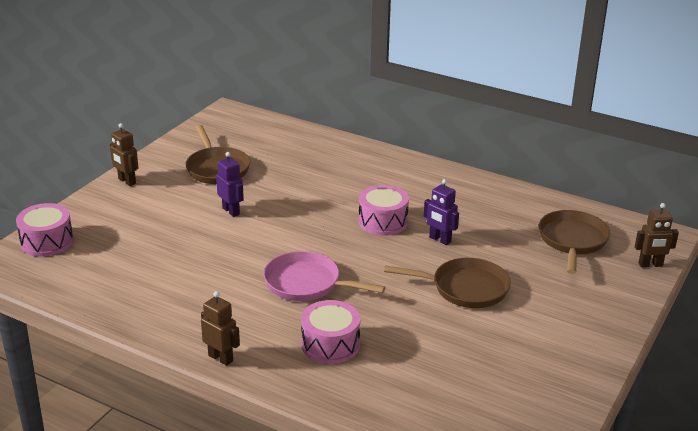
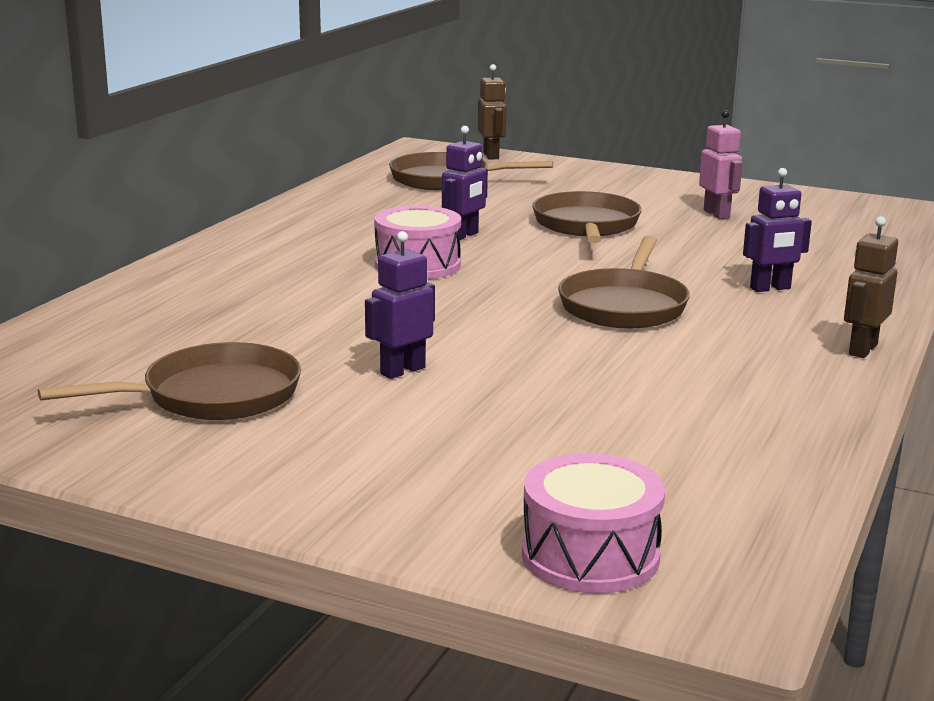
camera: 95 degrees left, 10 degrees down
brown robot [110,123,138,186] -> none
pink pan [263,251,386,301] -> brown pan [558,236,690,329]
pink drum [301,300,361,364] -> purple robot [743,168,812,292]
none -> pink robot [699,110,742,219]

